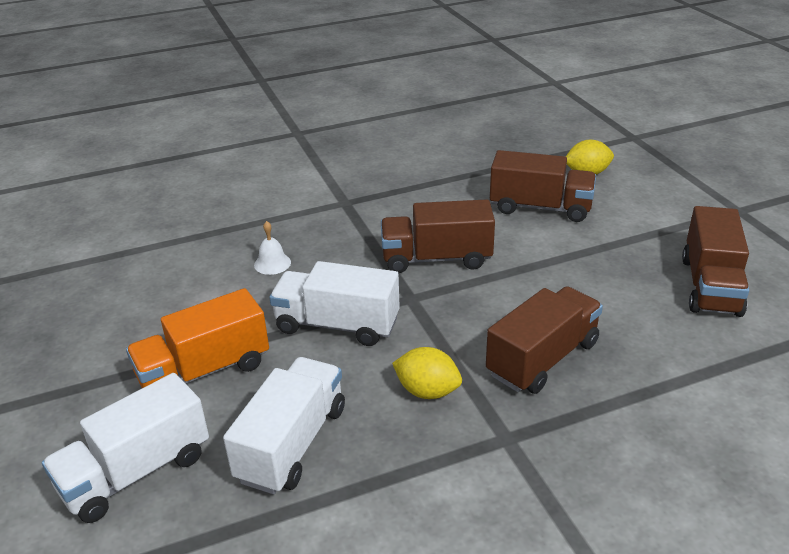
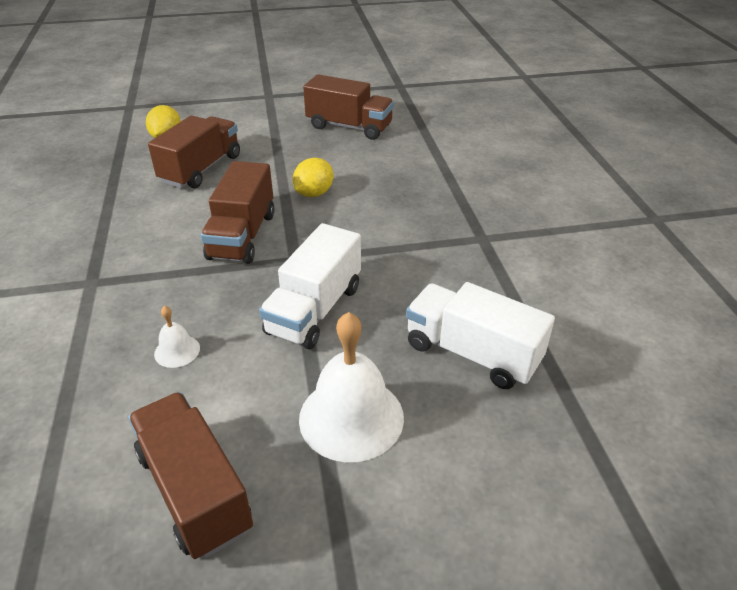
camera: 80 degrees left, 5 degrees up
white truck [42,373,209,523] -> none
orange truck [126,288,269,388] -> white bell [299,312,404,462]
yellow lemon [392,347,462,399] -> yellow lemon moved to [293,158,333,197]
brown truck [486,286,603,394] -> brown truck moved to [128,392,253,559]

